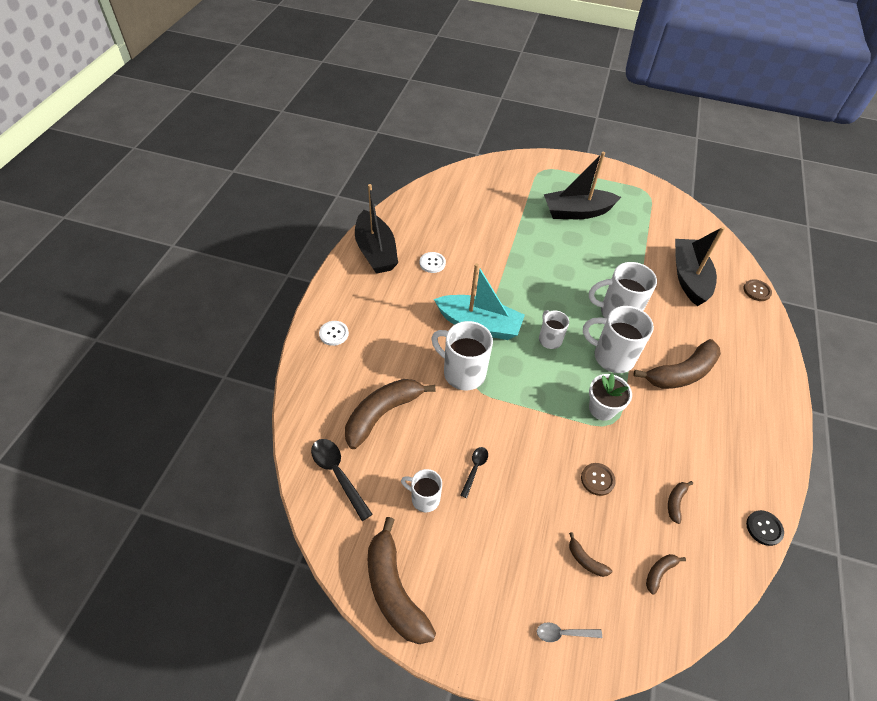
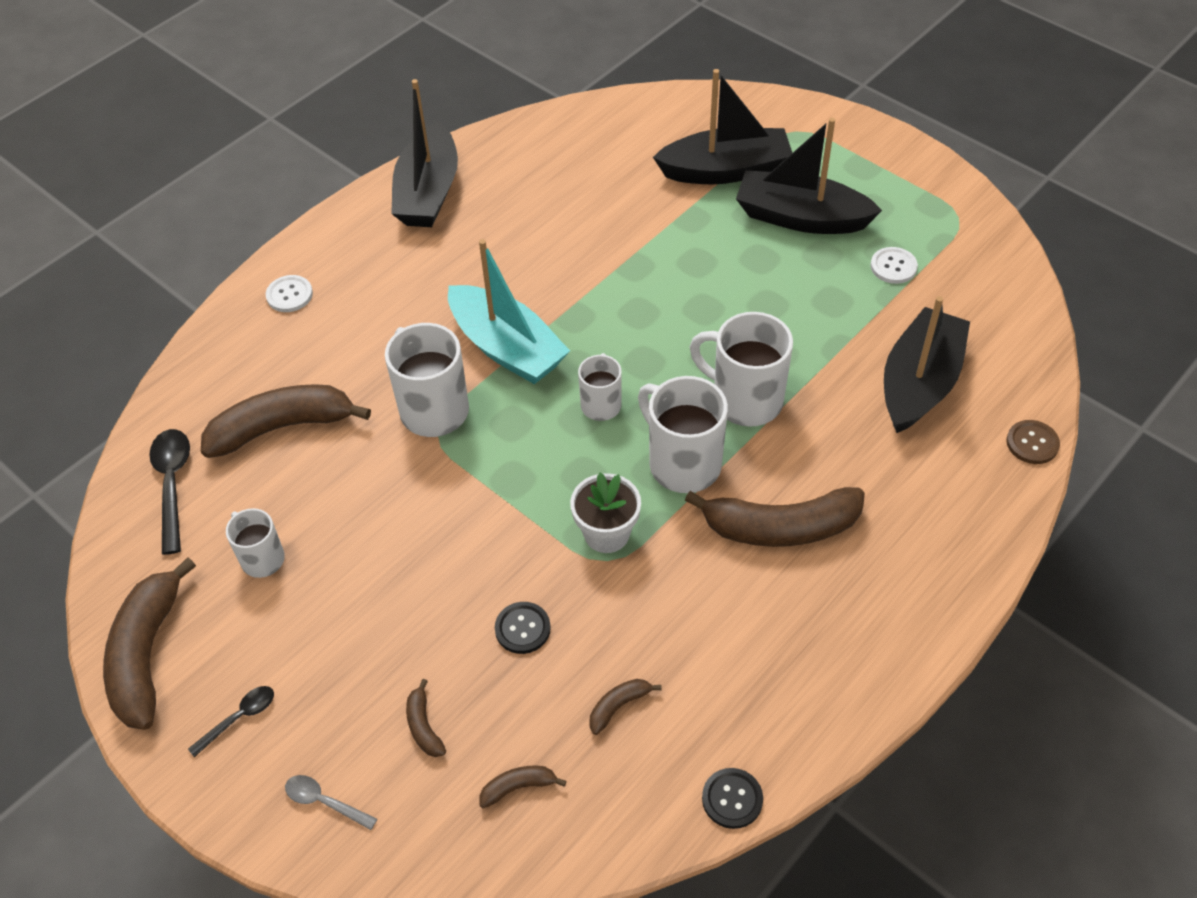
camera: 30 degrees right, 0 degrees up
white button [419,252,446,273] -> white button moved to [871,247,918,284]
black spoon [460,447,488,498] -> black spoon moved to [188,686,274,757]
brown button [581,463,616,496] -> black button [495,602,551,654]
none -> black boat [653,69,792,184]

